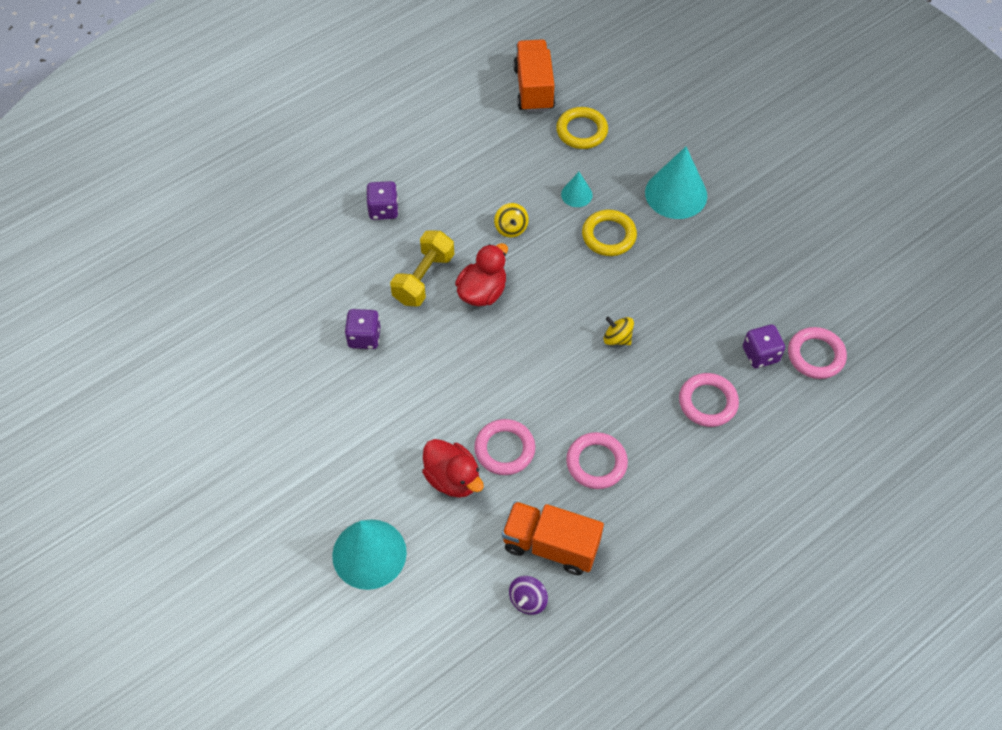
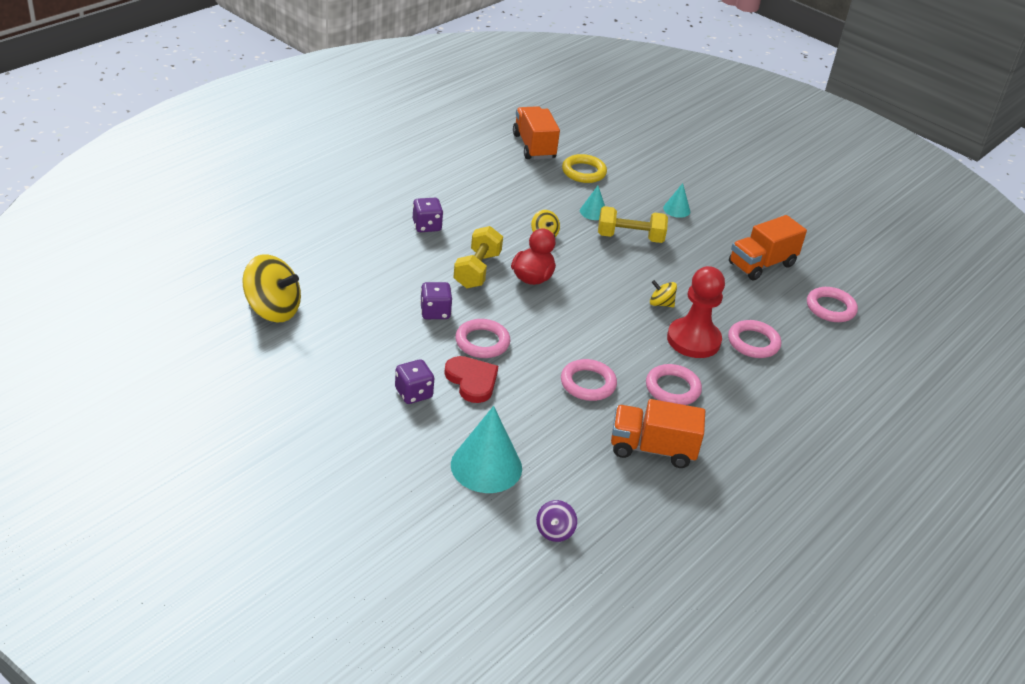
camera: 15 degrees left, 20 degrees down
red duck [422,439,484,498] -> none
purple spinning top [509,576,548,615] -> purple spinning top moved to [536,500,577,542]
yellow ring [582,210,637,256] -> yellow dumbbell [598,206,668,243]
turquoise cone [645,147,707,219] -> turquoise cone [663,183,690,218], size x0.51
purple dice [743,325,785,368] -> purple dice moved to [395,359,434,404]
none -> yellow spinning top [242,254,301,322]
none -> red heart [444,356,498,403]
none -> pink ring [455,319,510,358]
none -> red pawn [667,266,725,358]
none -> orange truck [729,215,807,280]

